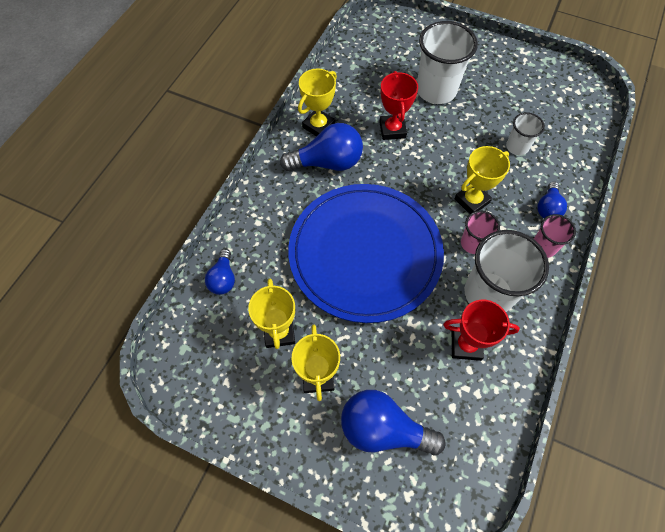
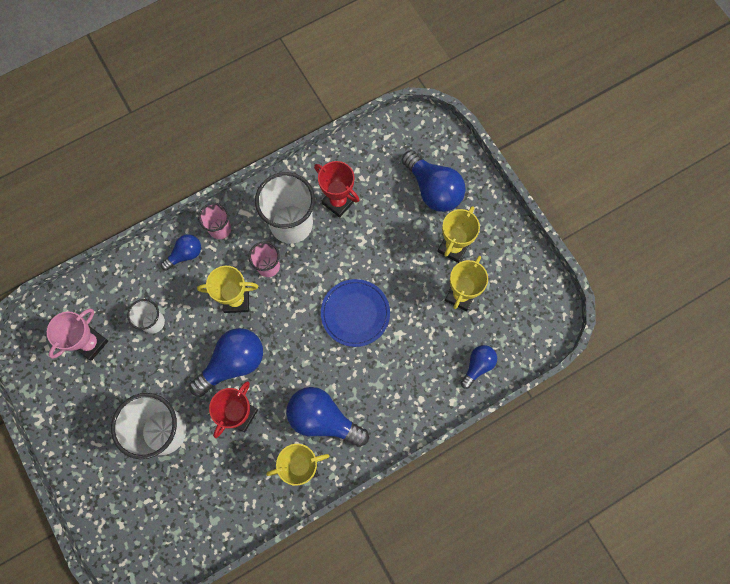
camera: 145 degrees left, 10 degrees up
blue plate [288,184,444,323] -> blue plate [321,279,390,347], size x0.49
none -> pink trophy [47,308,108,361]
none -> blue light bulb [189,328,263,397]

